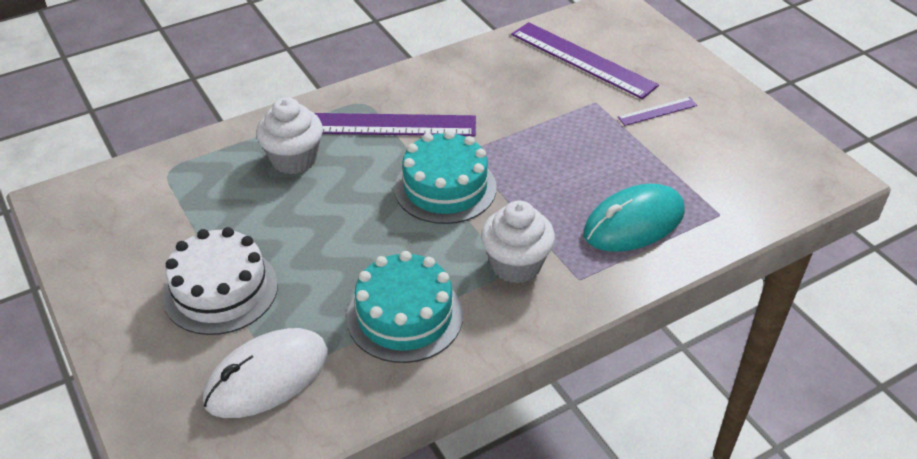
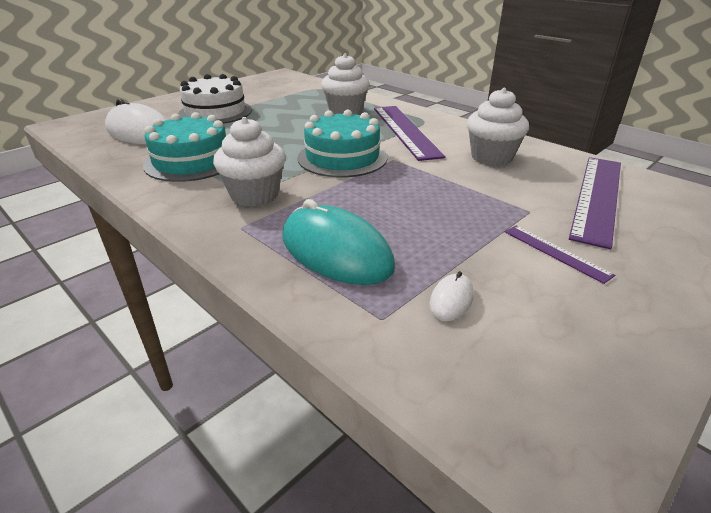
camera: 75 degrees right, 10 degrees down
none -> white mouse [429,271,474,321]
none -> white cupcake [467,88,529,166]

